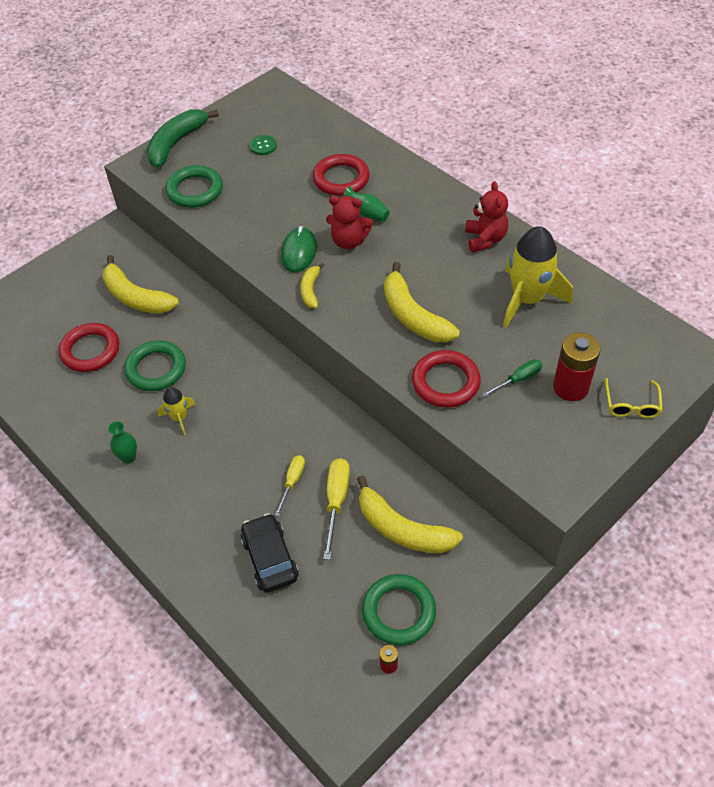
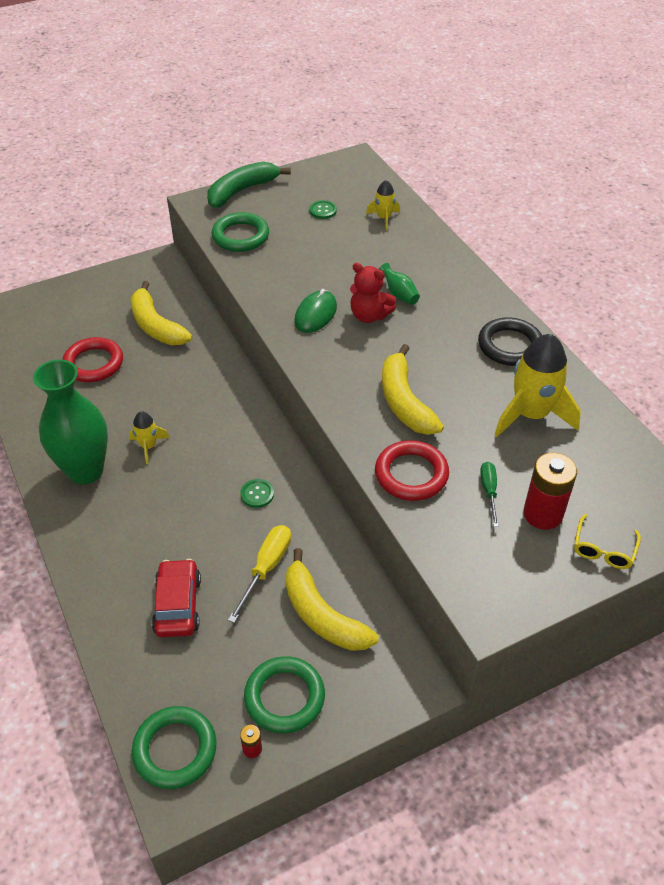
camera: 15 degrees right, 5 degrees down
green vase [108,421,137,464] -> green vase [33,360,108,485], size x2.46
green ring [124,340,186,391] -> green ring moved to [132,706,217,789]
black car [241,513,299,593] -> red car [152,559,201,637]
yellow screwdriver [275,455,305,517] -> none
yellow banana [300,262,325,308] -> none
red ring [313,154,370,196] -> none
red teddy bear [465,182,508,252] -> black ring [478,317,542,366]
green screwdriver [482,359,542,397] -> green screwdriver turned 75 degrees counterclockwise [480,462,499,527]
none -> green button [240,479,274,508]
none -> yellow rocket [366,180,400,230]

